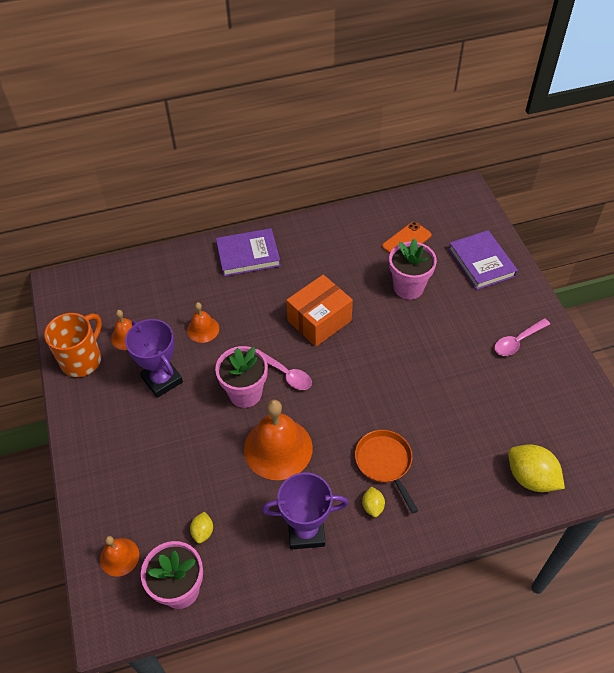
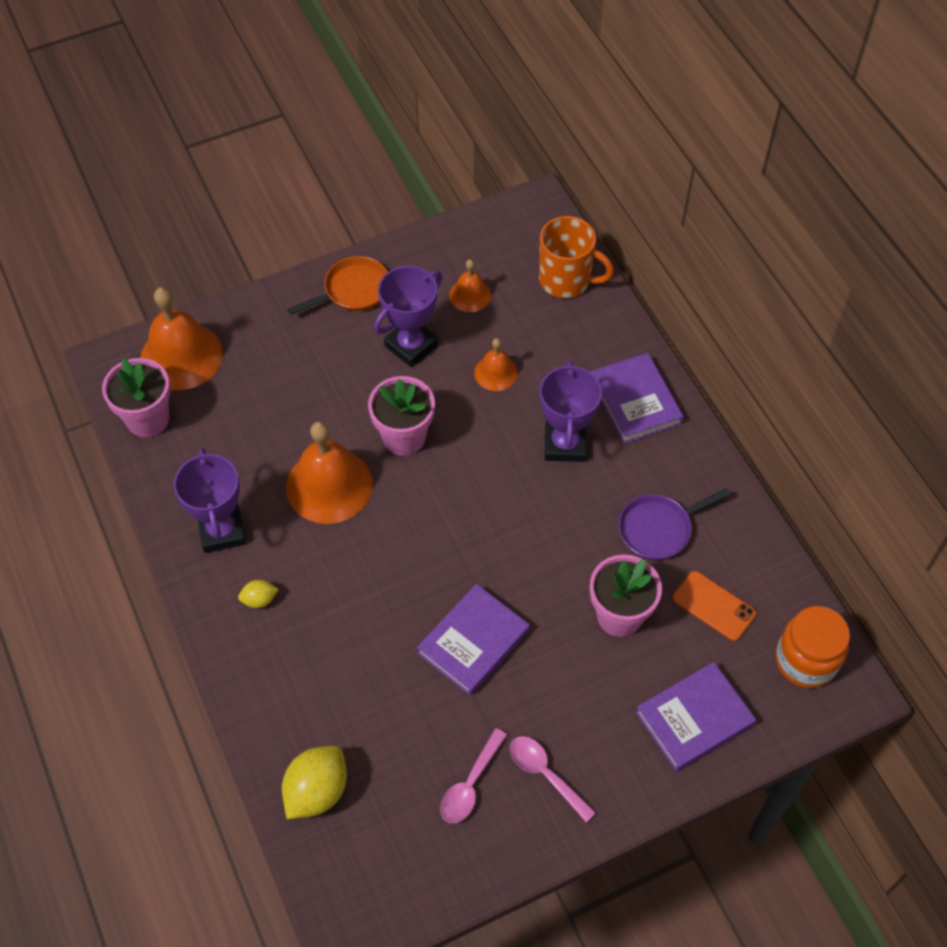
camera: 80 degrees right, 5 degrees up
orange mug [44,313,102,377] -> orange mug moved to [539,216,614,298]
orange bell [100,536,139,577] -> orange bell [140,287,223,390], size x1.90
yellow lemon [190,511,213,544] -> none
pink spoon [257,349,312,390] -> pink spoon moved to [440,728,507,823]
orange box [286,275,353,347] -> none
orange pan [355,430,418,514] -> orange pan moved to [288,256,388,315]
none -> purple book [417,584,530,696]
none -> purple trophy [540,360,602,462]
none -> purple pan [618,488,730,560]
none -> orange jar [776,606,850,688]

